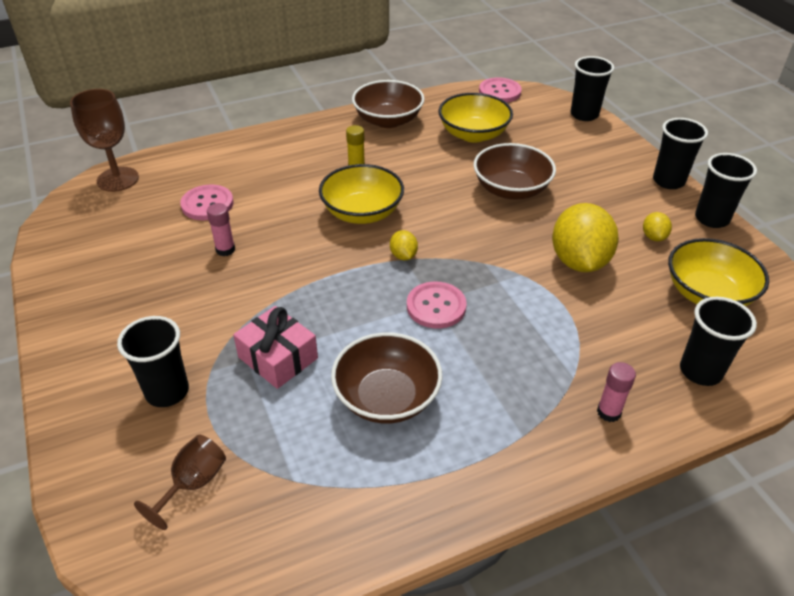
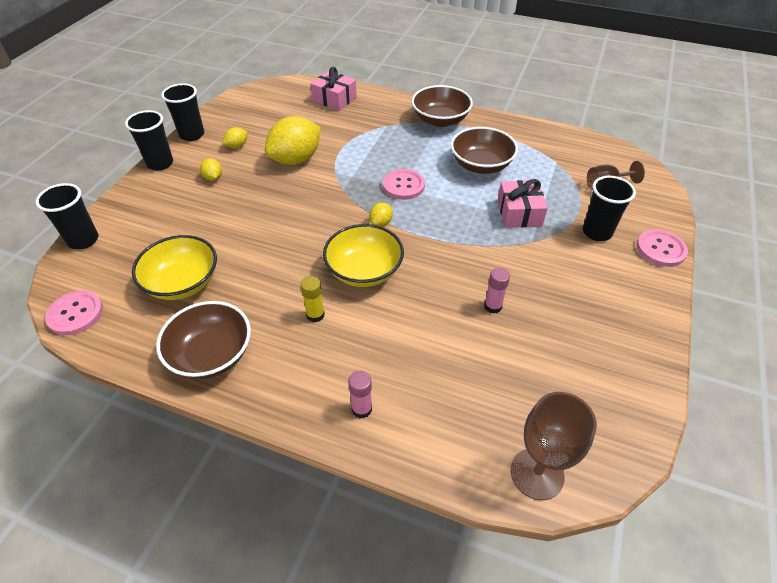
camera: 135 degrees left, 5 degrees up
pink button [180,185,234,220] -> pink button moved to [636,229,688,267]
brown bowl [474,143,556,199] -> brown bowl moved to [411,85,473,127]
pink glue stick [597,362,636,422] -> pink glue stick moved to [348,370,372,418]
yellow bowl [668,238,769,306] -> none
black cup [680,297,757,386] -> pink gift [310,67,357,111]
none -> yellow lemon [200,158,222,181]

